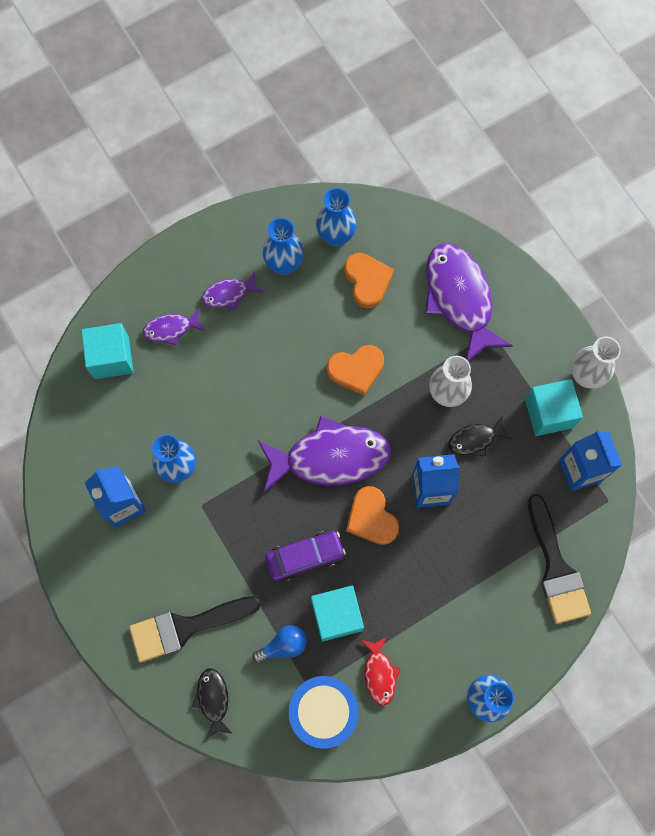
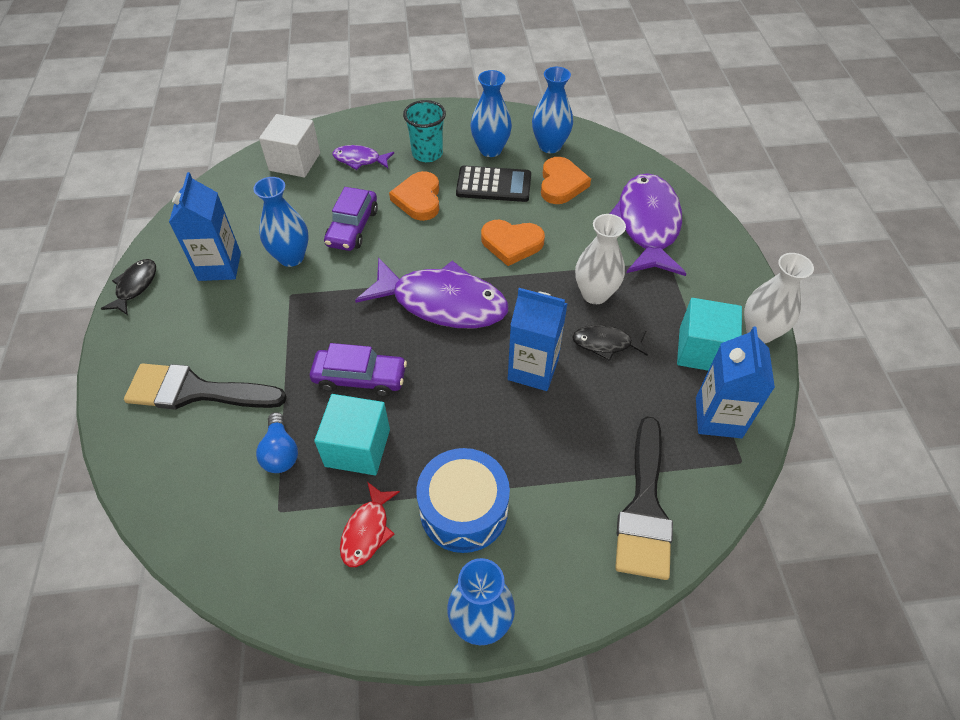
camera: 25 degrees right, 20 degrees down
turquoise cube [81,323,133,379] -> white cube [259,114,320,177]
black fish [192,668,233,739] -> black fish moved to [101,259,156,315]
purple fish [202,272,263,309] -> turquoise cup [403,100,446,162]
blue light bulb [252,625,307,664] -> blue light bulb turned 75 degrees clockwise [256,412,298,473]
blue drum [289,676,359,749] -> blue drum moved to [416,448,510,553]
orange heart [346,486,399,545] -> orange heart moved to [389,171,439,221]
none -> purple car [324,187,378,251]
none -> black calculator [456,166,531,202]

